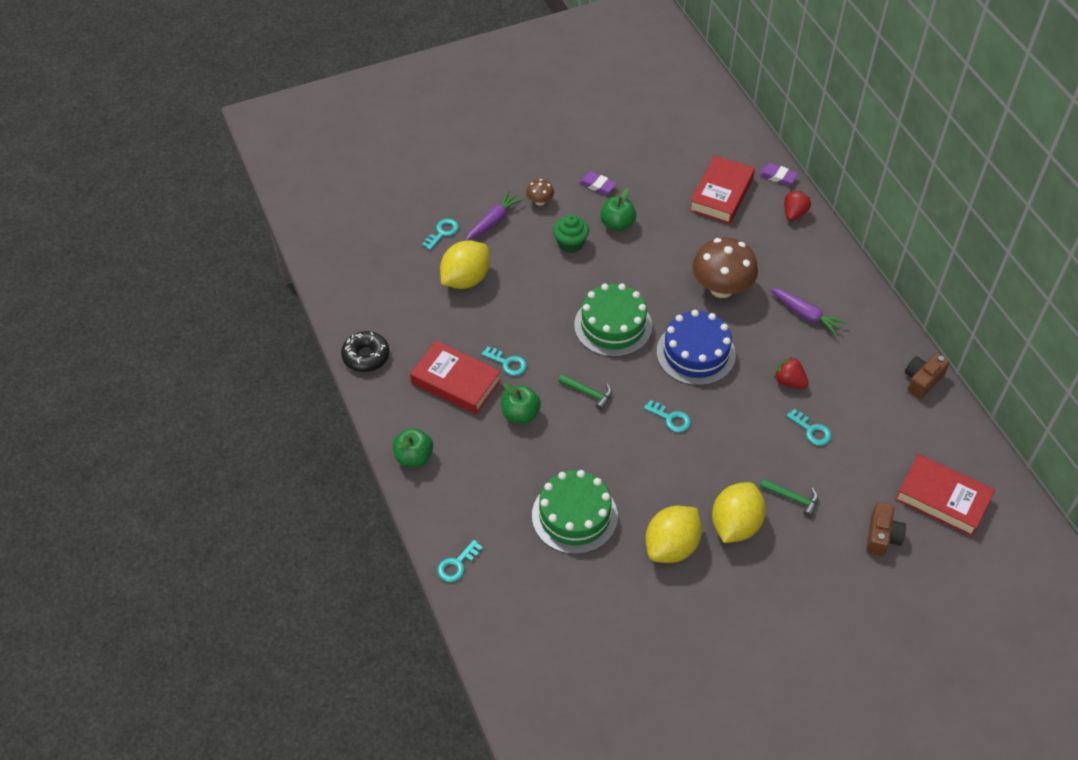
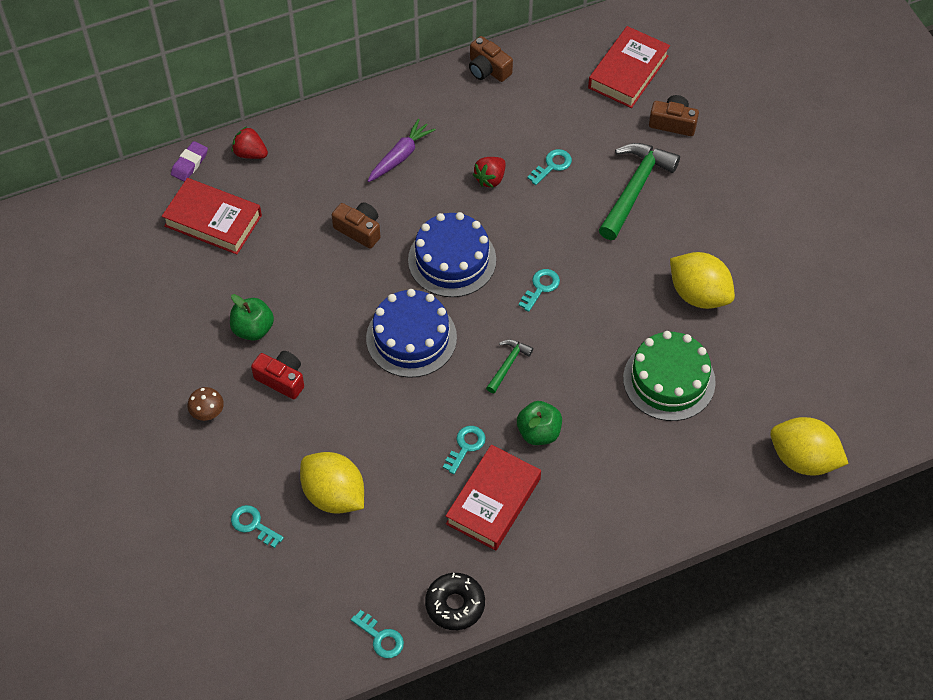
camera: 90 degrees left, 5 degrees up
green apple [393,428,433,467] -> none
turquoise key [437,540,483,582] -> turquoise key moved to [351,610,404,658]
purple carrot [465,190,524,241] -> none
green cupcake [553,214,589,253] -> red camera [251,351,304,399]
green cake [574,284,652,357] -> blue cake [366,289,457,378]
purple eraser [579,171,617,195] -> none
brown mushroom [692,237,758,298] -> brown camera [332,202,381,249]
yellow lemon [712,482,766,543] -> yellow lemon moved to [770,417,849,476]
green hammer [760,479,818,517] -> green hammer [599,143,680,240], size x1.99

